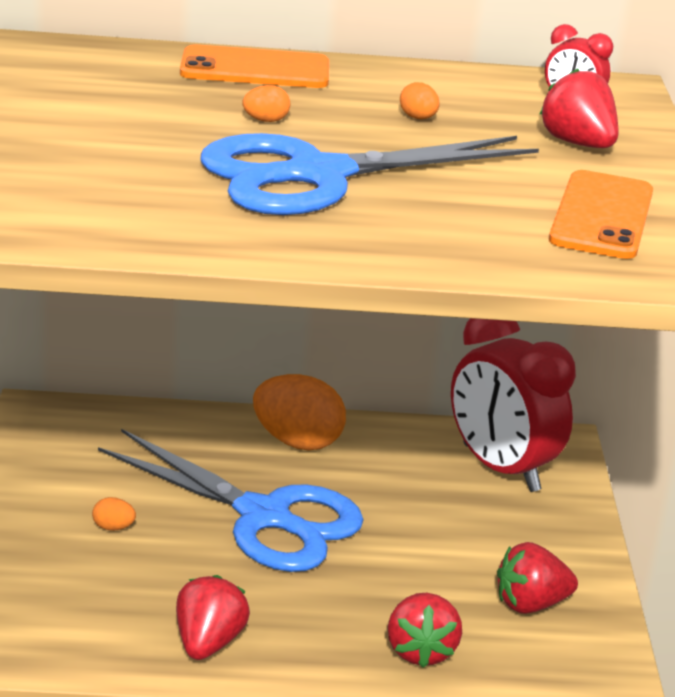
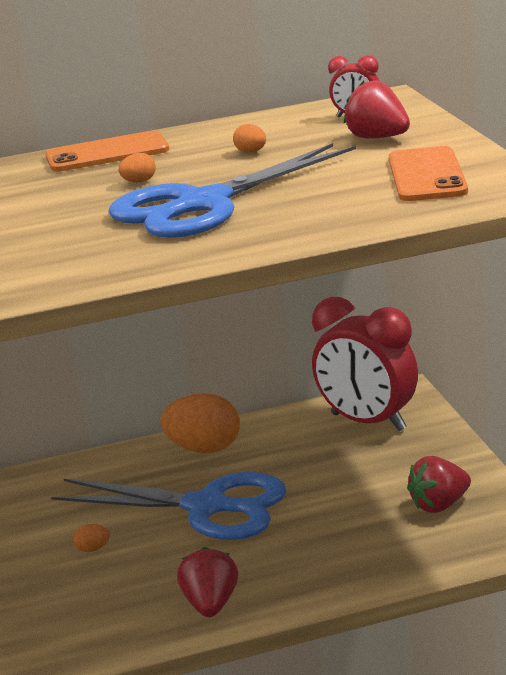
camera: 10 degrees left, 5 degrees down
red strawberry [388,593,462,668] -> none

